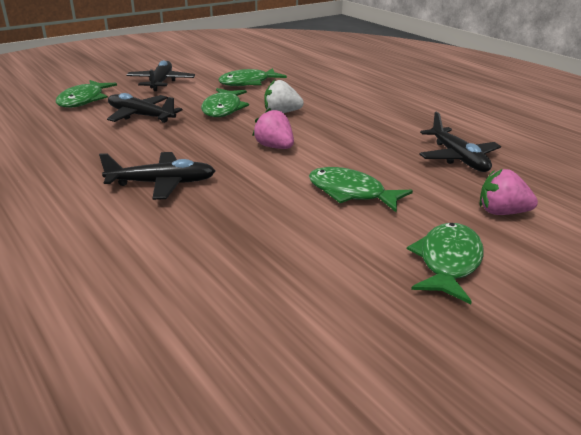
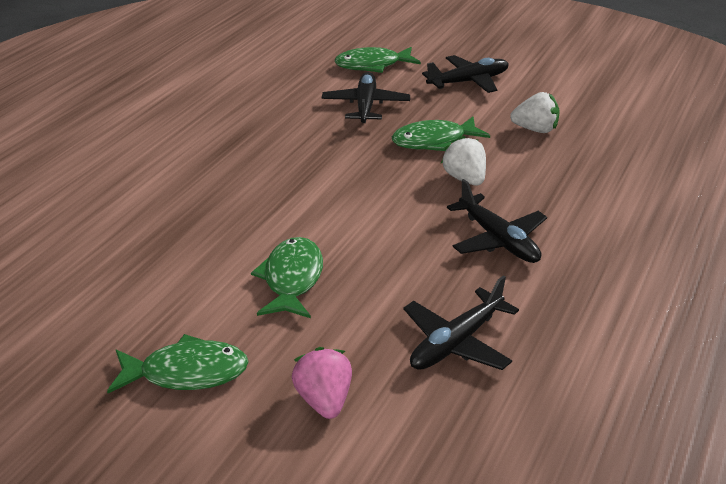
camera: 65 degrees right, 5 degrees up
black plane [99,152,215,200] -> black plane moved to [447,179,547,263]
green fish [218,68,287,86] -> white strawberry [510,92,560,133]
pink strawberry [252,108,294,149] -> none

